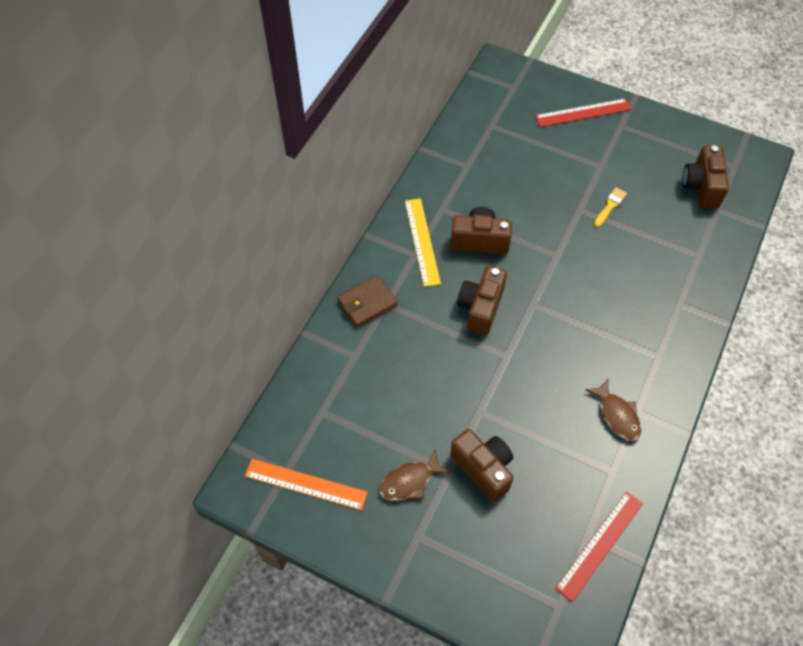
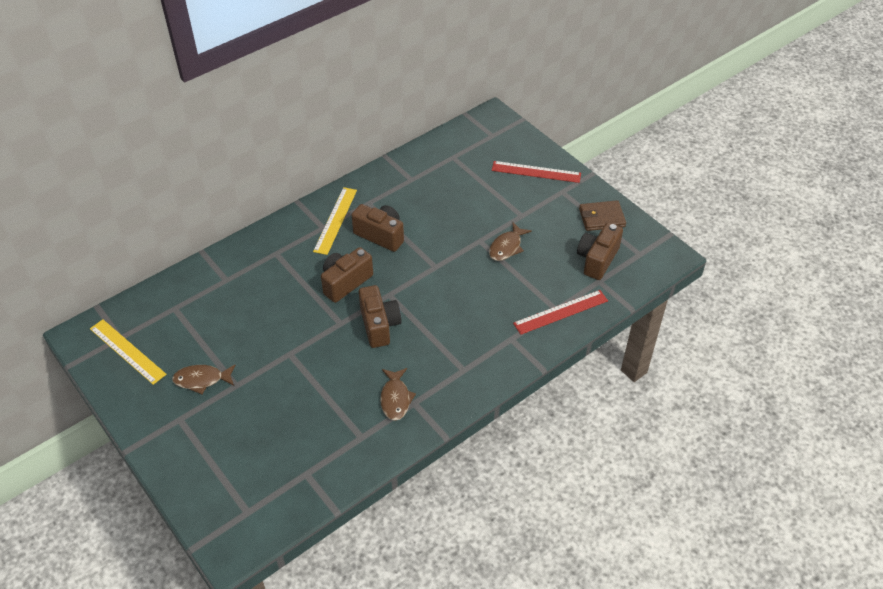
camera: 25 degrees right, 10 degrees down
orange ruler [245,459,368,510] -> yellow ruler [90,319,167,385]
brown wallet [337,275,398,328] -> brown wallet moved to [579,200,626,231]
brown camera [450,429,513,502] -> brown camera moved to [359,285,401,348]
red ruler [555,492,643,602] -> red ruler moved to [513,290,608,335]
yellow brush [594,187,627,227] -> brown fish [489,222,532,261]

